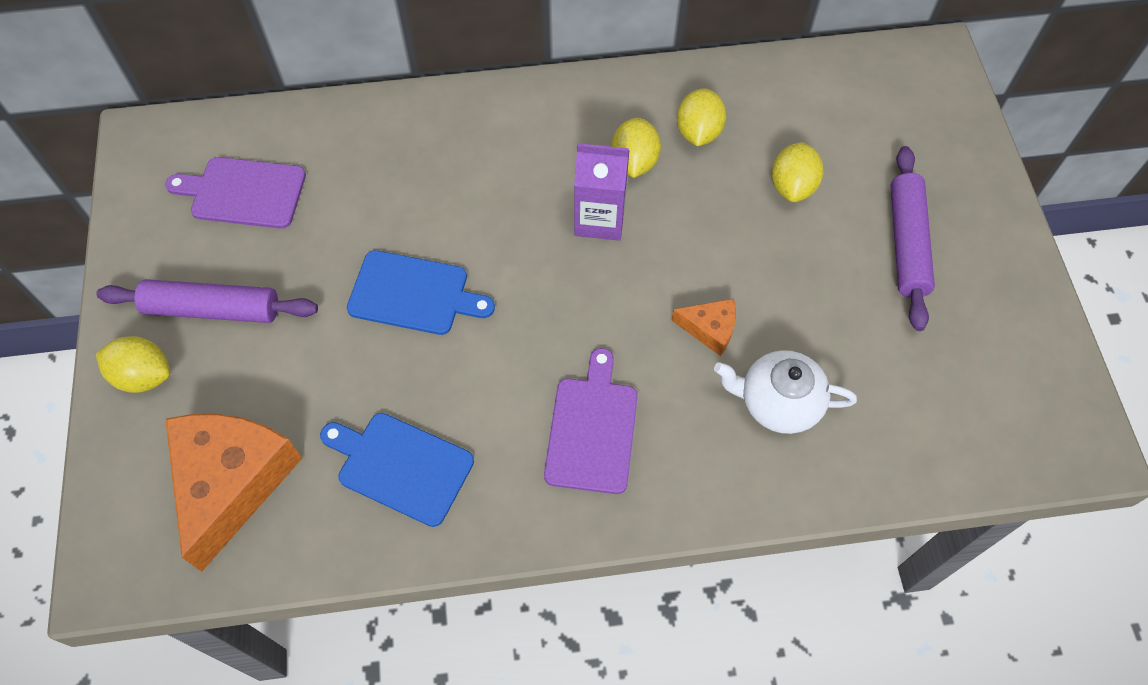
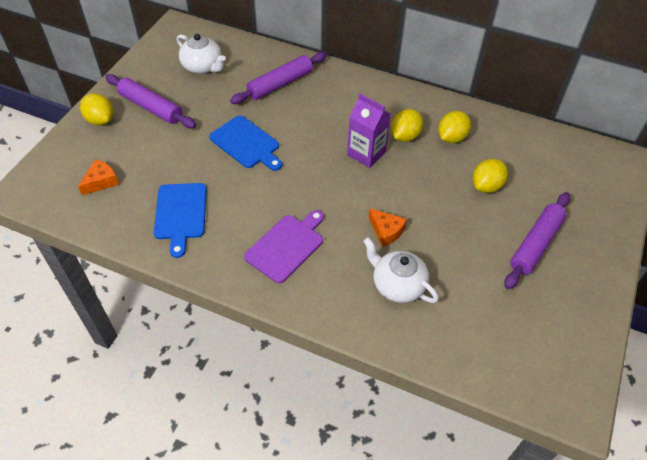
camera: 30 degrees right, 10 degrees down
purple cutting board [165,157,306,229] -> white teapot [177,34,226,74]
orange cheese [165,414,302,572] -> orange cheese [78,159,119,195], size x0.47
blue cutting board [320,413,474,527] -> blue cutting board turned 150 degrees counterclockwise [154,183,207,258]
none -> purple rolling pin [230,52,327,104]

